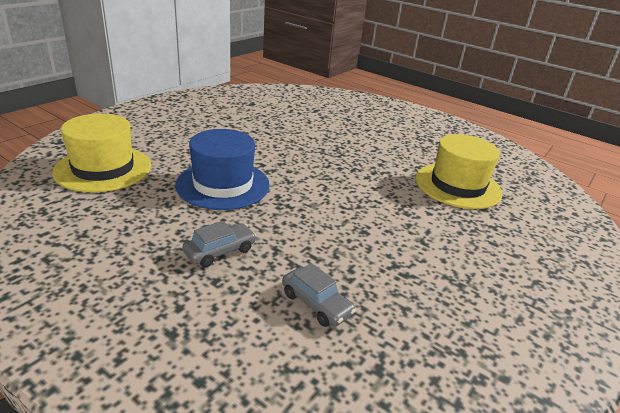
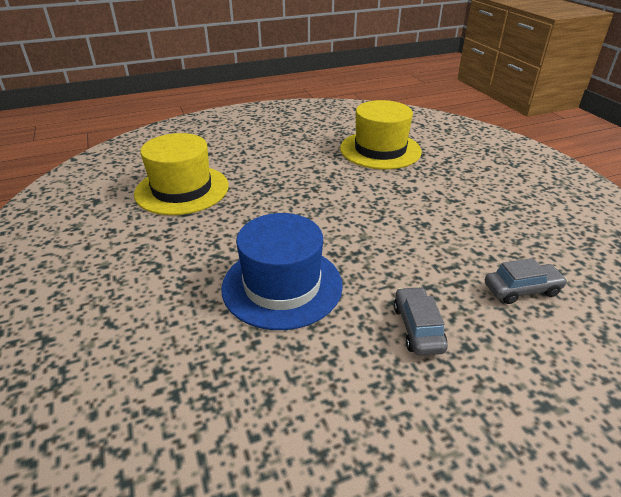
camera: 55 degrees left, 5 degrees up
yellow hat [52,113,151,192] -> yellow hat moved to [134,133,229,215]

